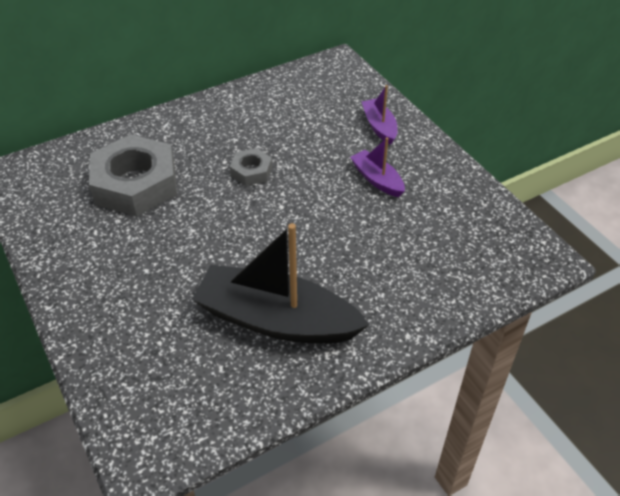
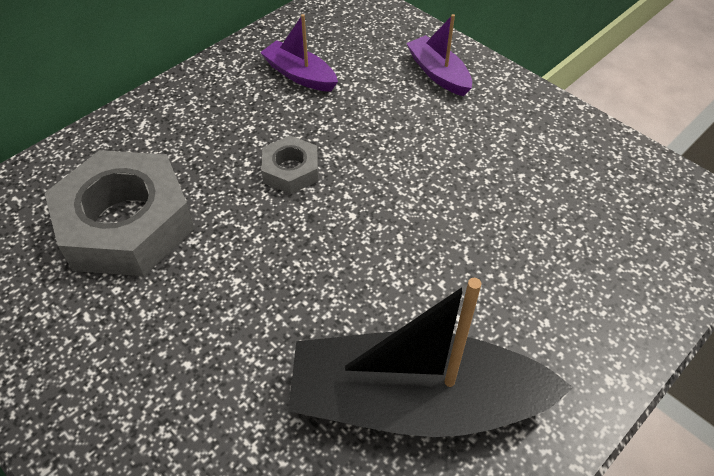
camera: 15 degrees left, 5 degrees up
purple boat [350,137,405,197] -> purple boat moved to [260,14,338,92]

